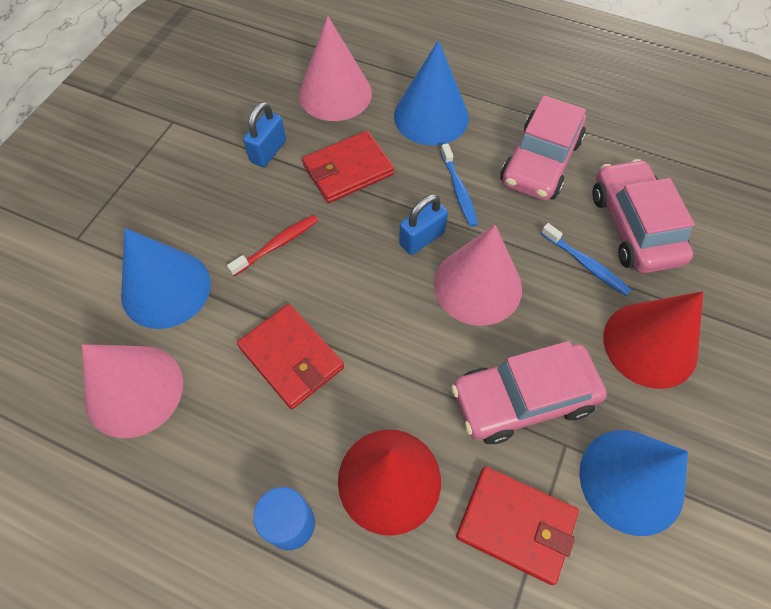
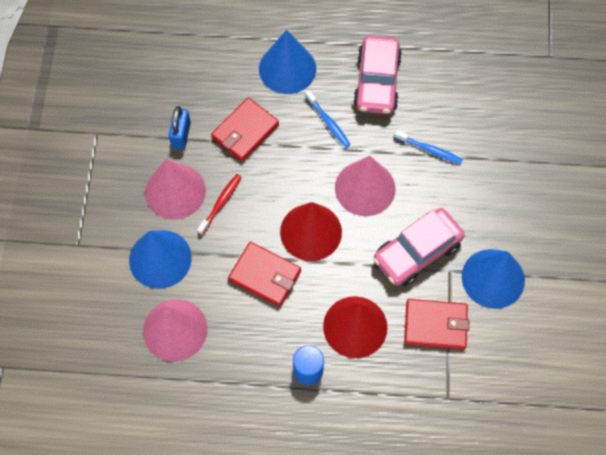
camera: 20 degrees left, 5 degrees up
pink cone [299,16,372,121] -> pink cone moved to [145,159,206,220]
blue padlock [399,194,448,255] -> none
pink car [593,159,695,273] -> none
red cone [603,291,703,389] -> red cone moved to [280,202,342,261]

